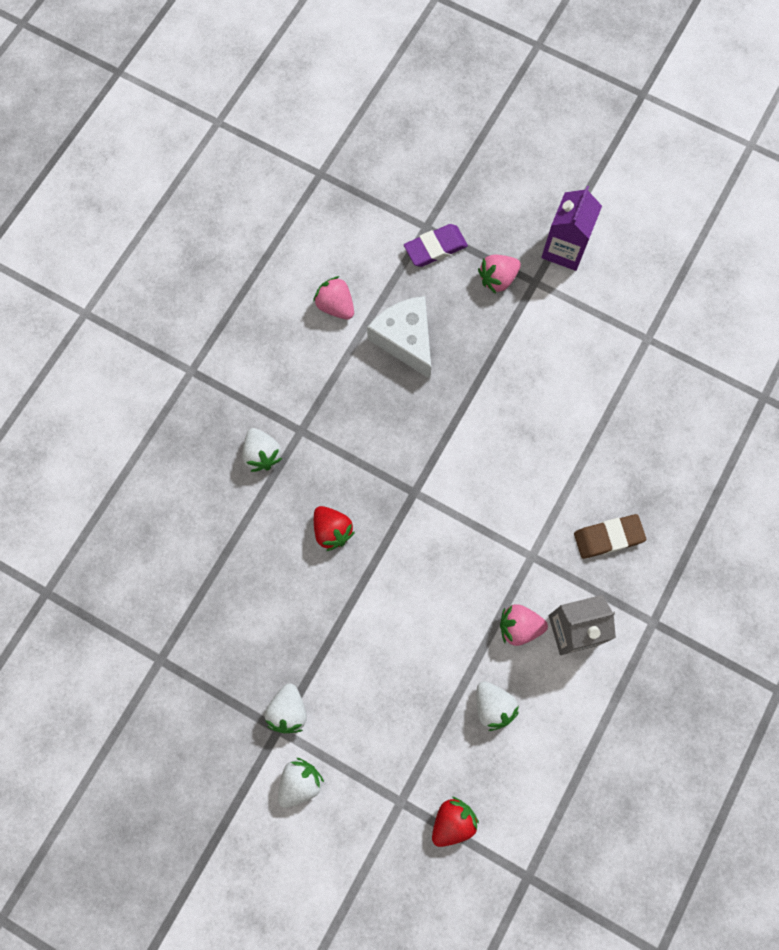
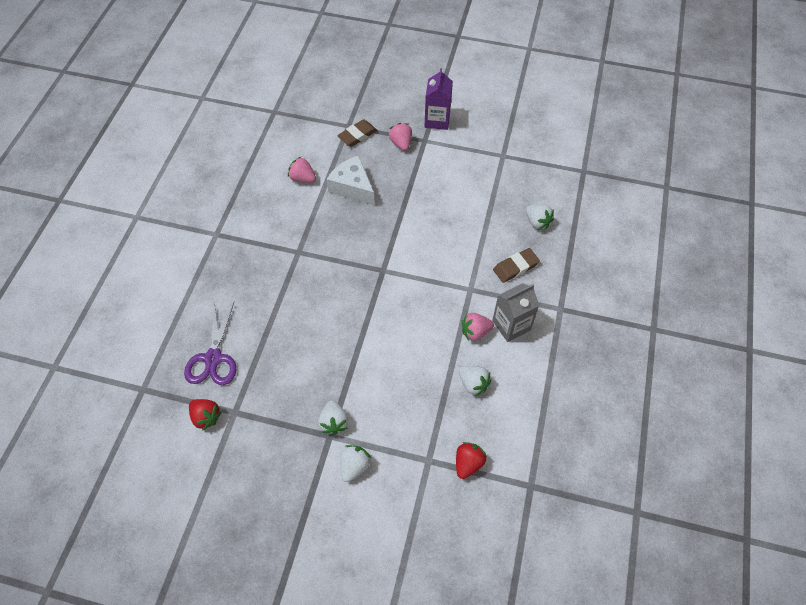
camera: 15 degrees left, 15 degrees down
white strawberry [242,428,283,472] -> white strawberry moved to [526,204,554,230]
red strawberry [314,506,355,551] -> red strawberry moved to [189,399,222,431]
purple eraser [404,224,468,267] -> brown eraser [337,119,377,147]
pink strawberry [478,255,521,294] -> pink strawberry turned 120 degrees clockwise [389,123,412,151]
none -> purple scissors [184,301,236,385]

